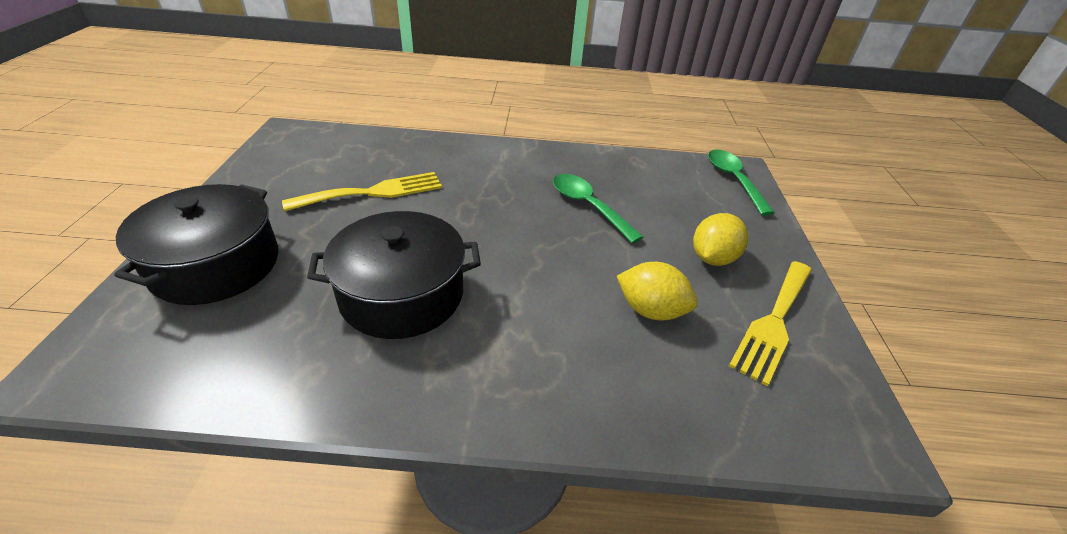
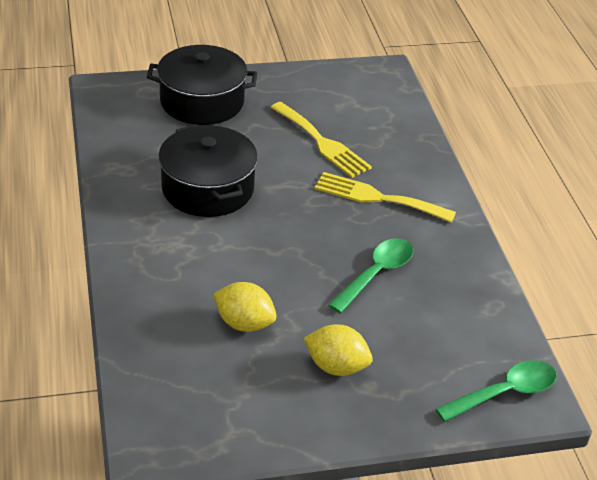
camera: 75 degrees right, 0 degrees up
yellow lemon [617,262,698,320] -> yellow lemon turned 75 degrees counterclockwise [213,282,277,332]
yellow fork [729,261,812,386] -> yellow fork moved to [314,172,456,223]

